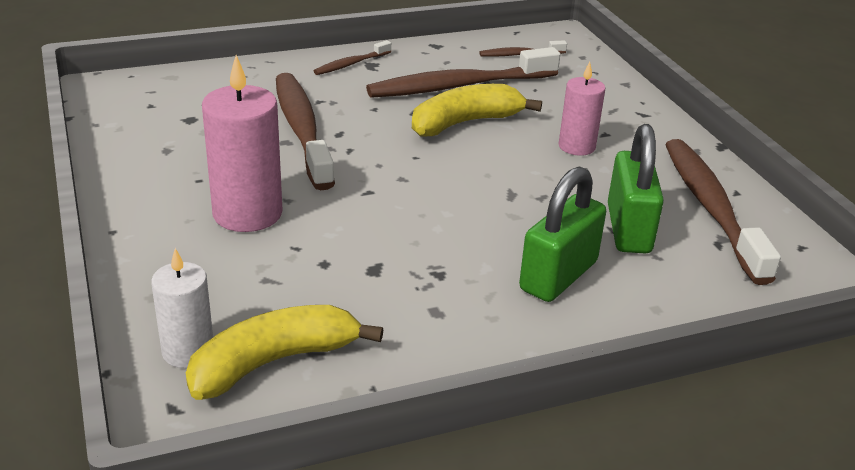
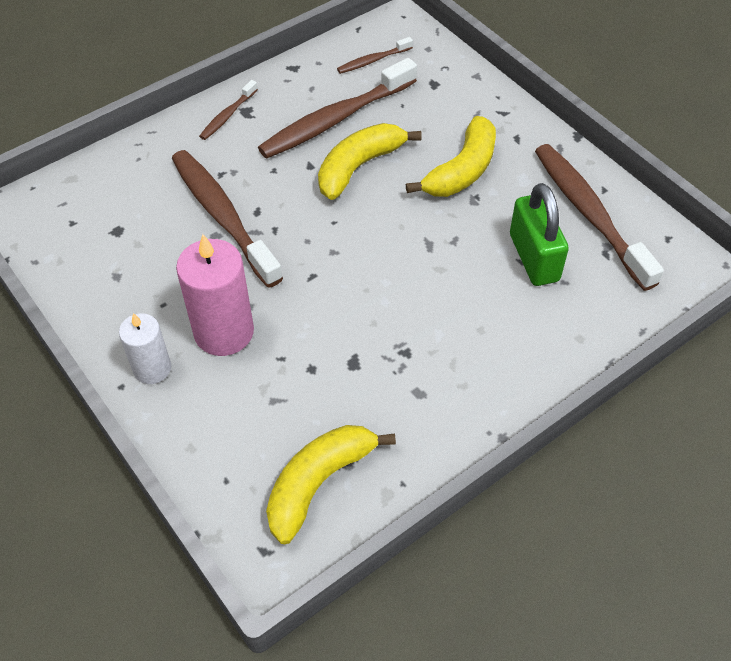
camera: 15 degrees left, 20 degrees up
white candle [151,248,213,368] -> white candle moved to [119,313,171,384]
green padlock [519,166,606,302] -> none
pink candle [559,62,605,156] -> yellow banana [406,116,496,197]

